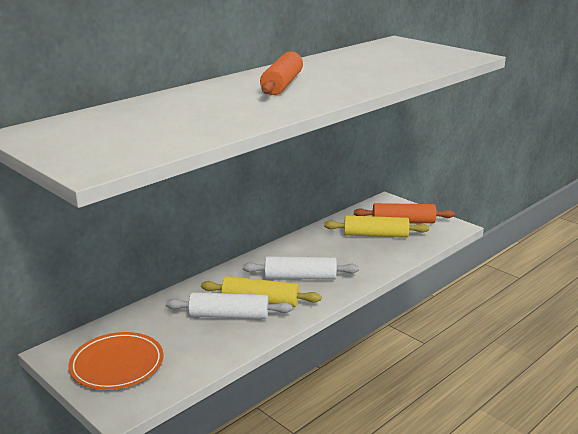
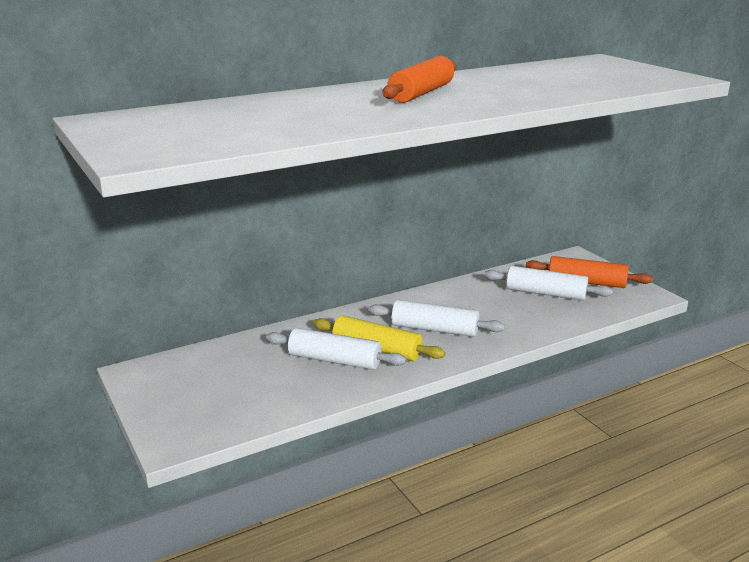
camera: 15 degrees right, 0 degrees up
orange plate [68,332,164,390] -> none
yellow rolling pin [324,216,429,238] -> white rolling pin [484,266,613,301]

